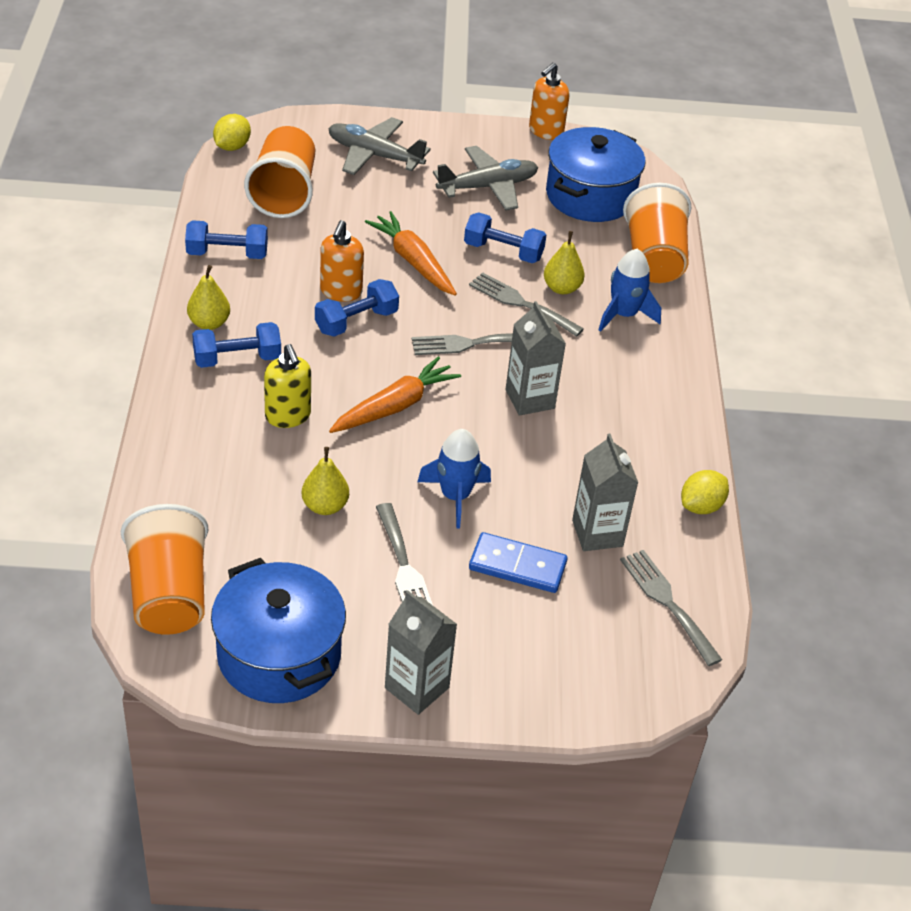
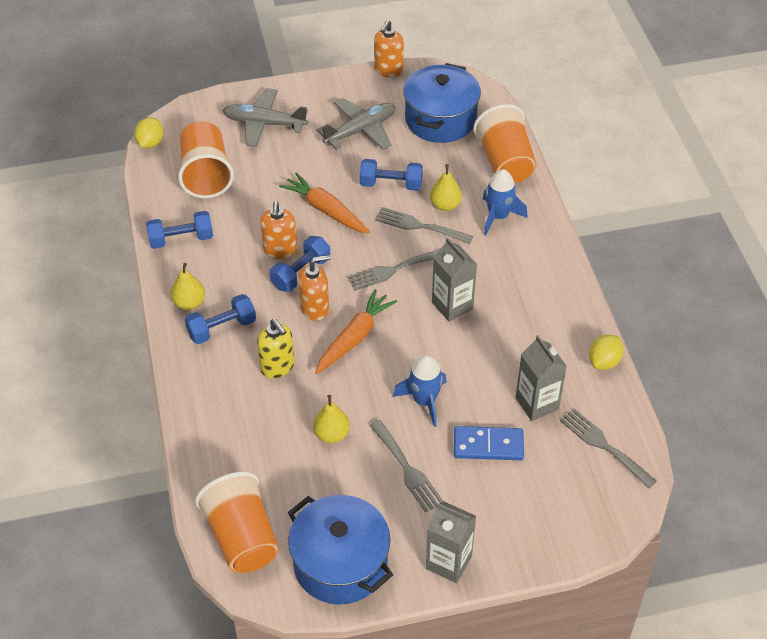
camera: 10 degrees left, 5 degrees up
none -> orange soap dispenser [298,255,331,321]

